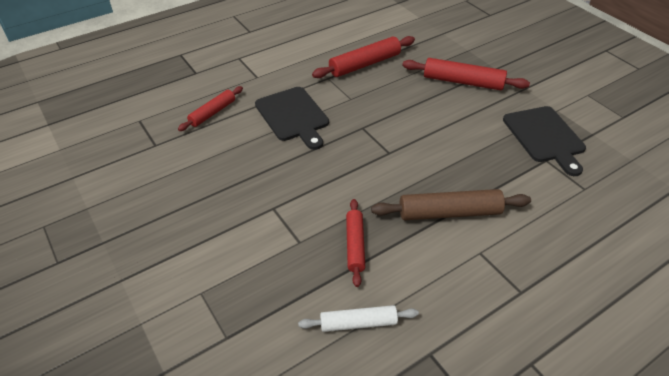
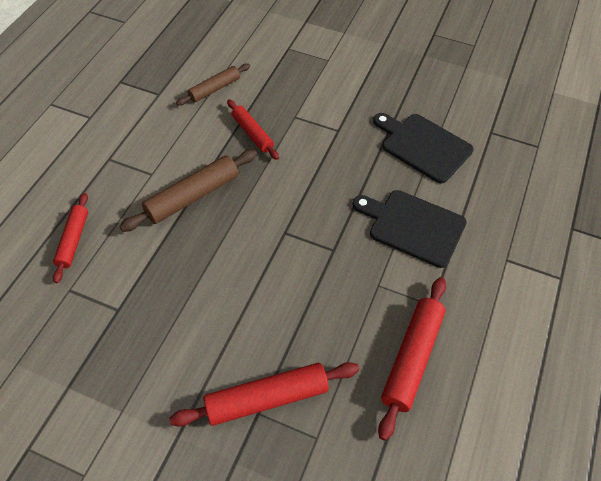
camera: 145 degrees right, 10 degrees up
red rolling pin [178,86,243,131] -> red rolling pin moved to [53,193,88,283]
white rolling pin [298,305,419,332] -> brown rolling pin [176,63,250,106]
black cutting board [503,106,586,176] -> black cutting board moved to [373,113,474,184]

